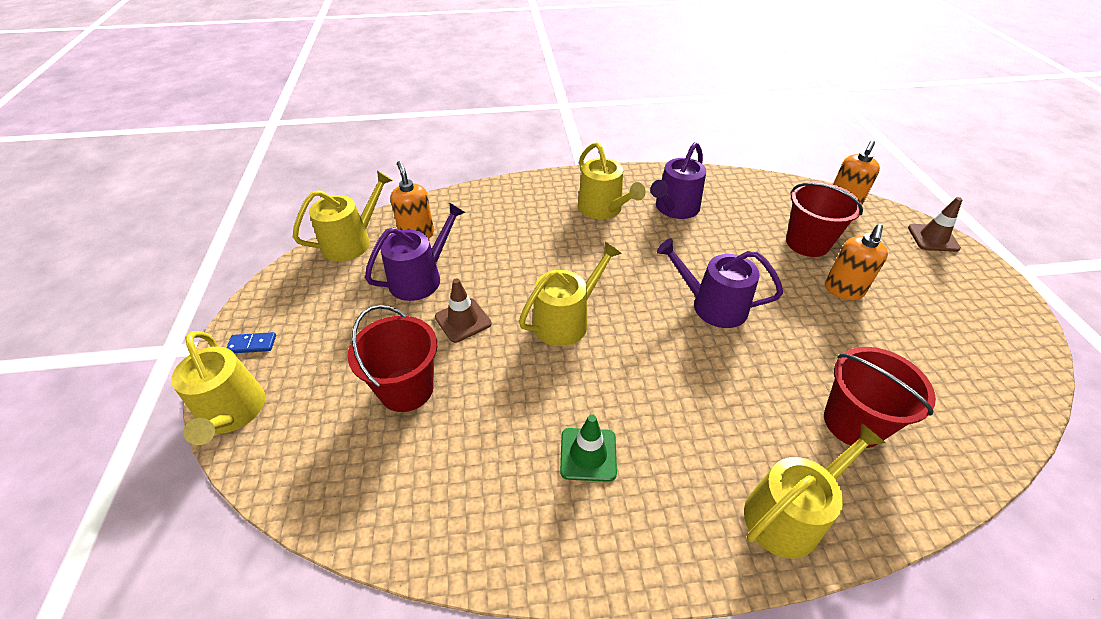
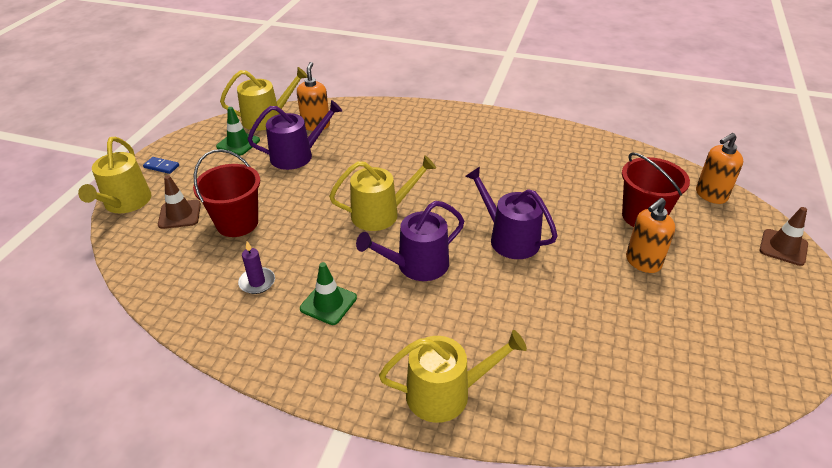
camera: 25 degrees right, 5 degrees down
brown traffic cone [435,278,491,343] -> brown traffic cone moved to [158,175,201,229]
yellow watering can [578,142,646,219] -> none
purple watering can [650,142,706,219] -> purple watering can moved to [356,201,464,281]
red bucket [824,347,936,448] -> none
none -> green traffic cone [216,107,260,156]
none -> purple candle [238,242,275,294]

